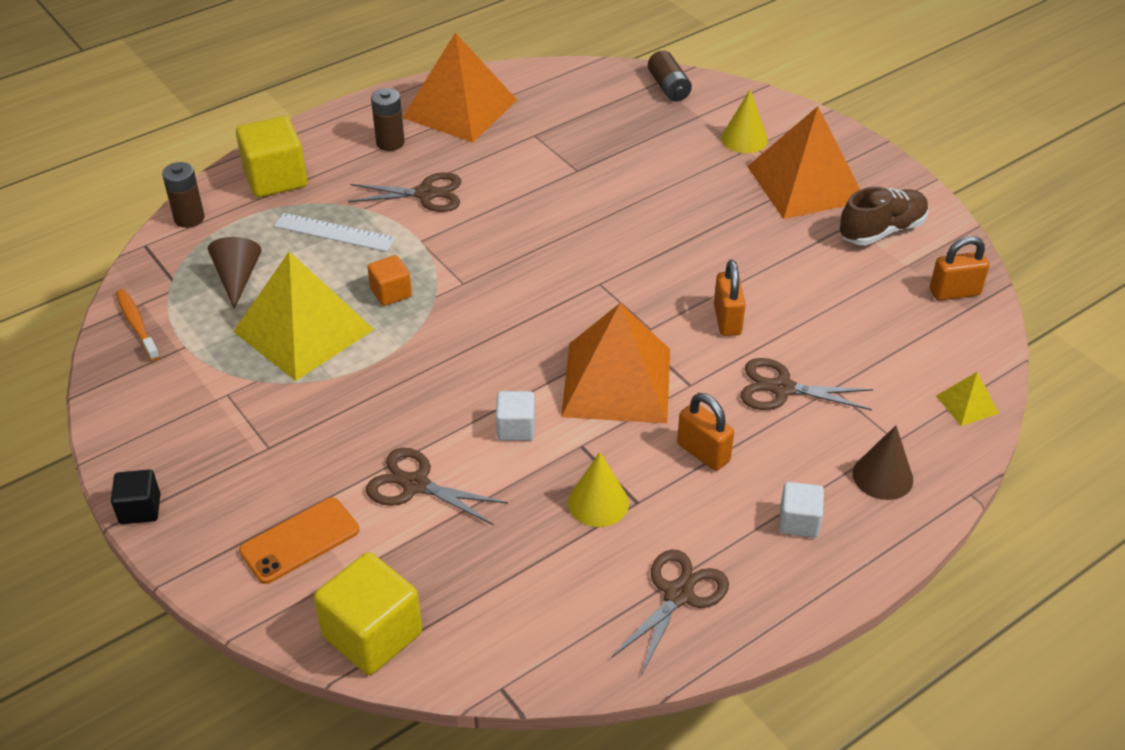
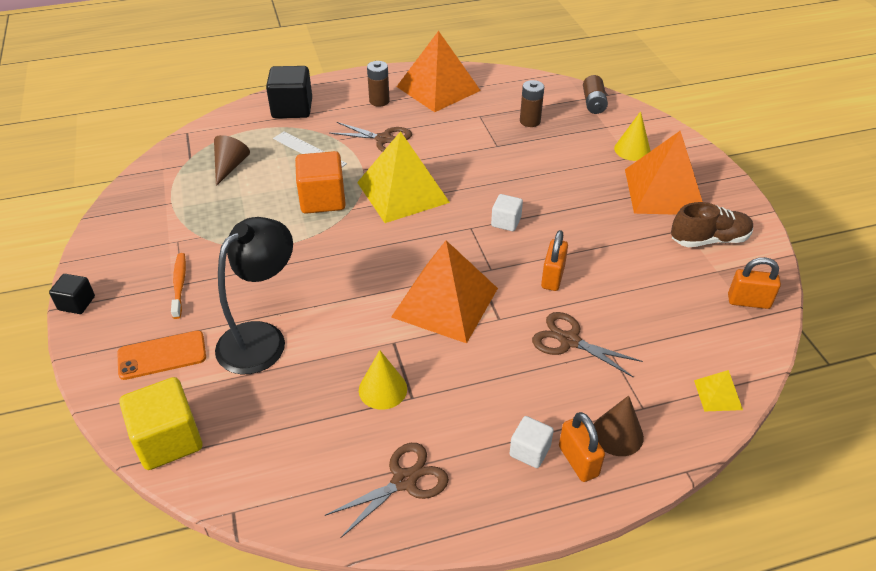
camera: 20 degrees right, 0 degrees up
orange toothbrush [116,289,160,361] -> orange toothbrush moved to [171,253,186,319]
brown battery [162,162,205,228] -> brown battery moved to [520,80,544,127]
yellow pyramid [233,251,374,381] -> yellow pyramid moved to [357,131,450,223]
yellow cube [236,116,307,197] -> black cube [266,66,312,118]
brown scissors [366,448,508,525] -> black lamp [215,217,293,374]
orange cube [367,255,412,306] -> orange cube [295,151,346,214], size x1.79
white cube [496,391,535,441] -> white cube moved to [491,194,523,231]
orange padlock [677,393,734,471] -> orange padlock moved to [559,412,605,482]

